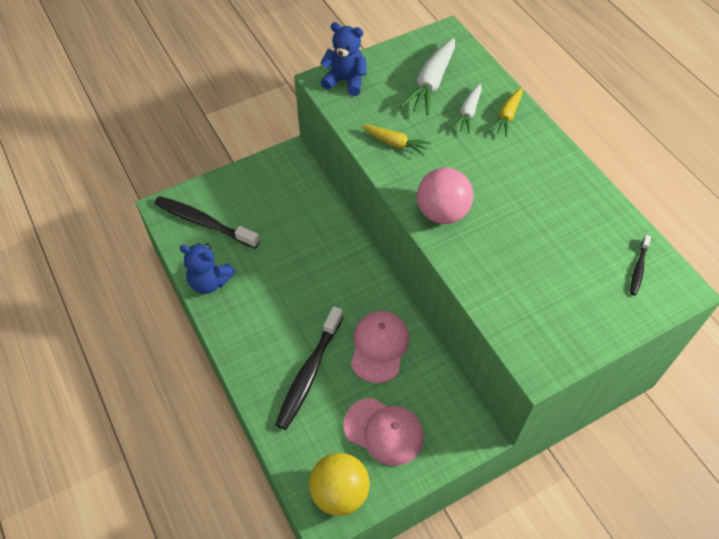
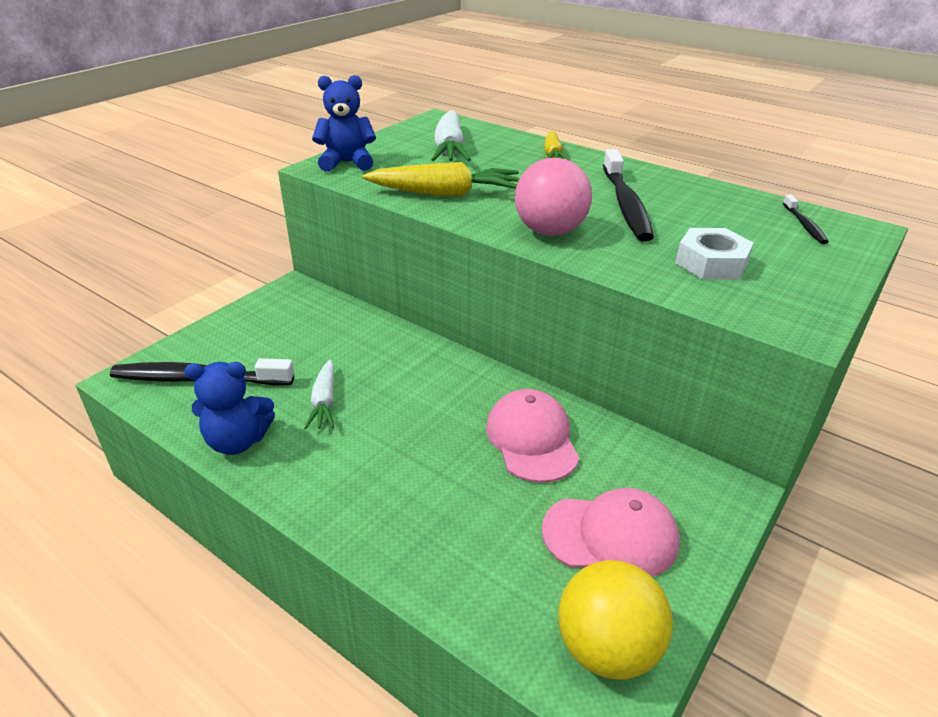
camera: 25 degrees left, 20 degrees down
black toothbrush [275,306,343,430] -> black toothbrush moved to [603,149,654,242]
yellow carrot [362,125,431,156] -> yellow carrot [363,162,519,197], size x1.65
white carrot [451,84,482,134] -> white carrot moved to [304,360,334,429]
none -> white nut [676,228,754,280]

